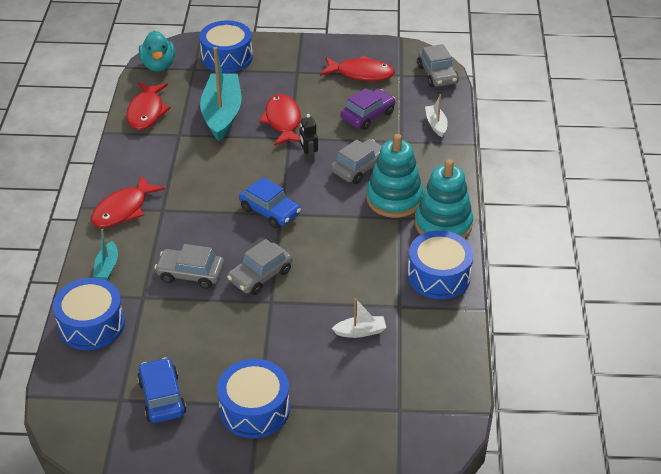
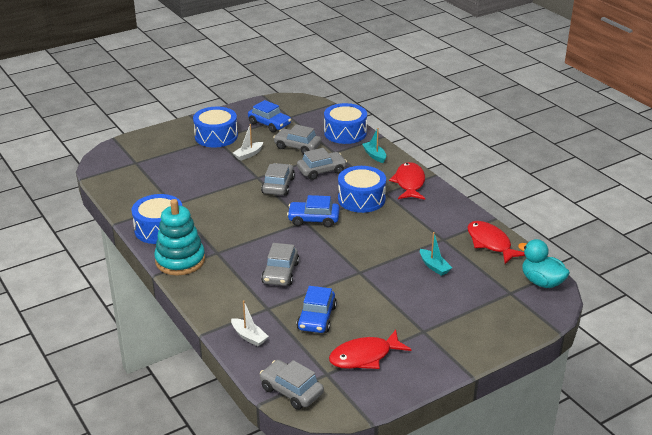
camera: 145 degrees right, 10 degrees down
blue drum [199,20,253,73] -> blue drum moved to [338,166,386,213]
turquoise boat [200,47,241,141] -> turquoise boat [420,232,452,276], size x0.47
red fish [259,94,301,146] -> none
black robot [300,114,318,163] -> none
white boat [332,298,386,338] -> white boat moved to [233,124,263,161]
purple car [341,88,395,130] -> blue car [297,286,337,333]
turquoise stacking toy [366,134,423,218] -> none
none -> grey car [273,124,321,154]

